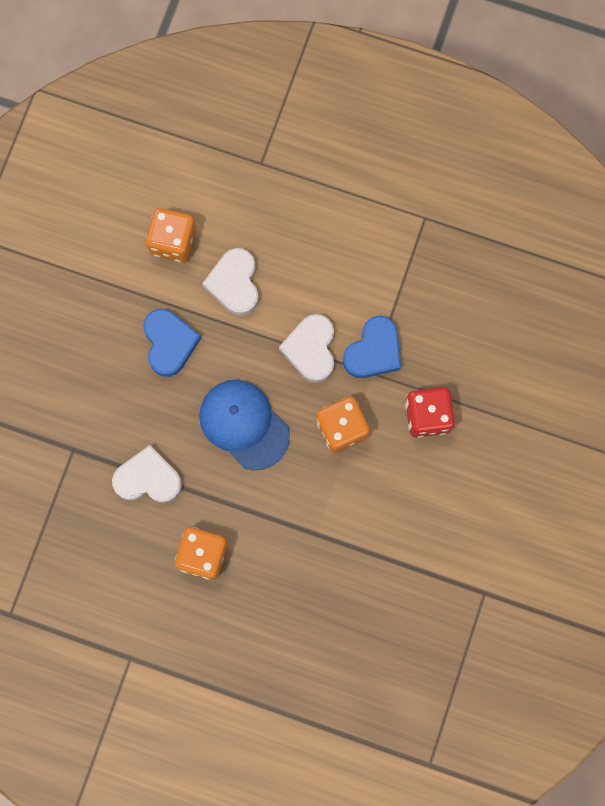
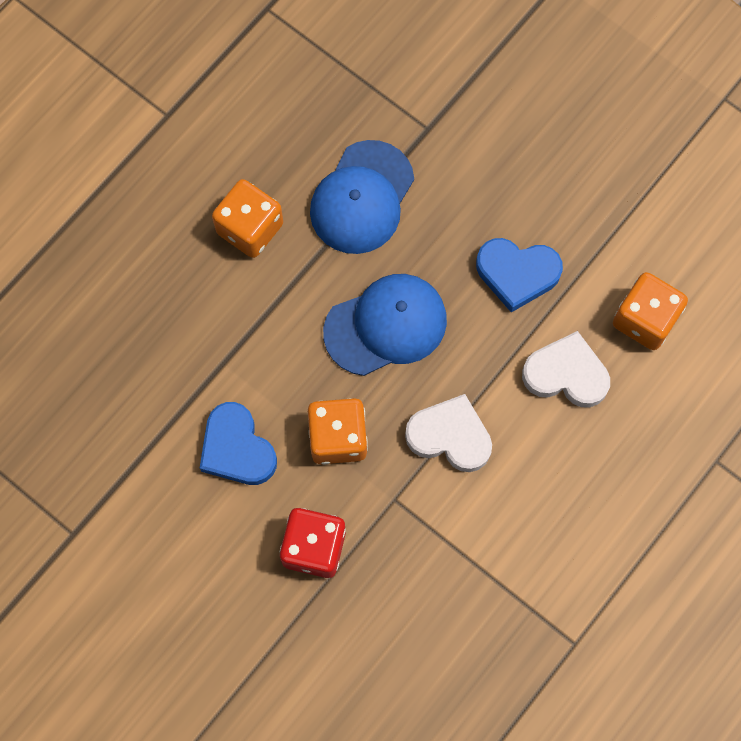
camera: 110 degrees right, 5 degrees down
white heart [112,445,182,503] -> blue cap [310,140,414,254]
blue heart [343,316,401,378] -> blue heart moved to [200,402,277,485]

